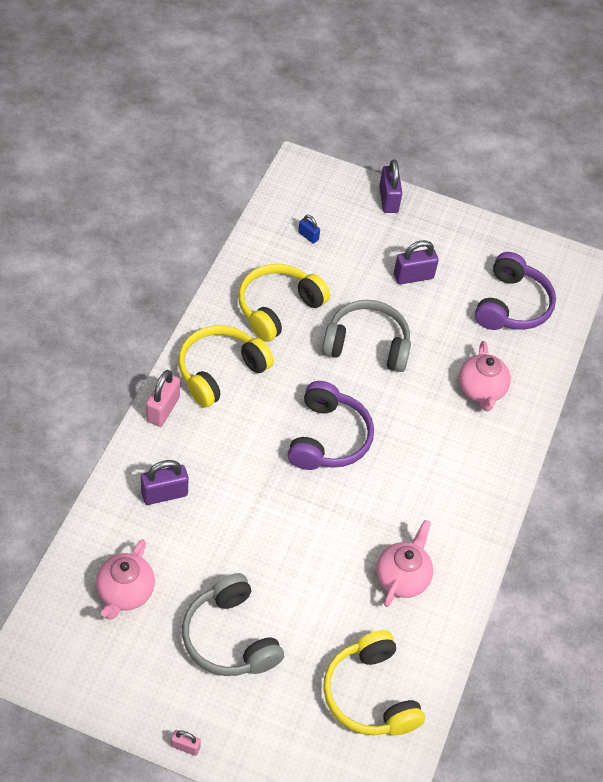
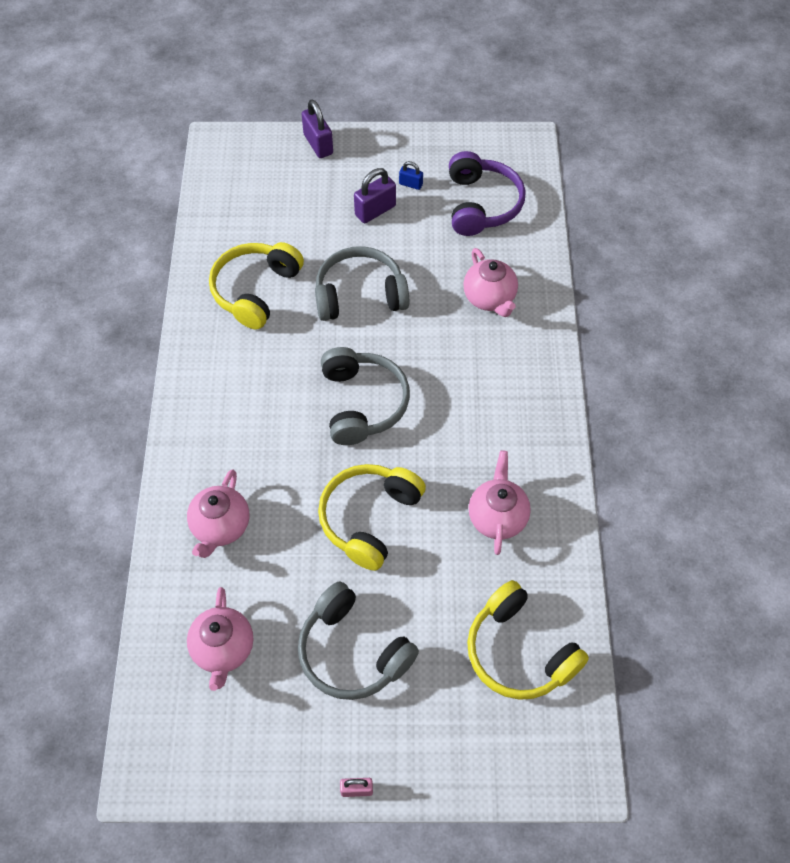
camera: 15 degrees left, 5 degrees up
purple padlock [141,460,189,505] -> pink teapot [187,469,249,558]
pink padlock [146,370,180,427] -> none
yellow headphones [178,325,274,407] -> yellow headphones moved to [318,464,426,571]
purple headphones [288,381,374,470] -> grey headphones [321,347,410,445]
blue padlock [298,215,320,244] -> blue padlock moved to [399,161,423,190]

